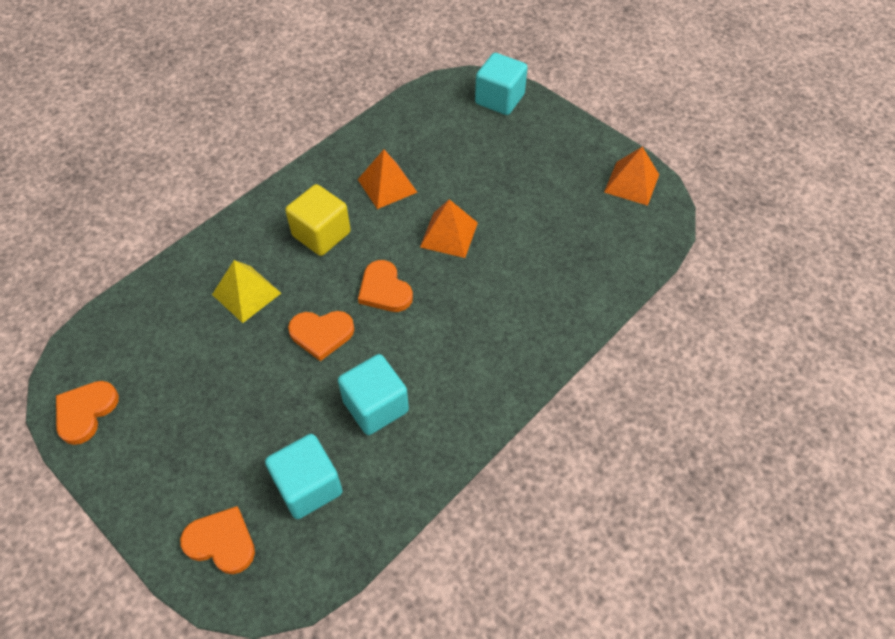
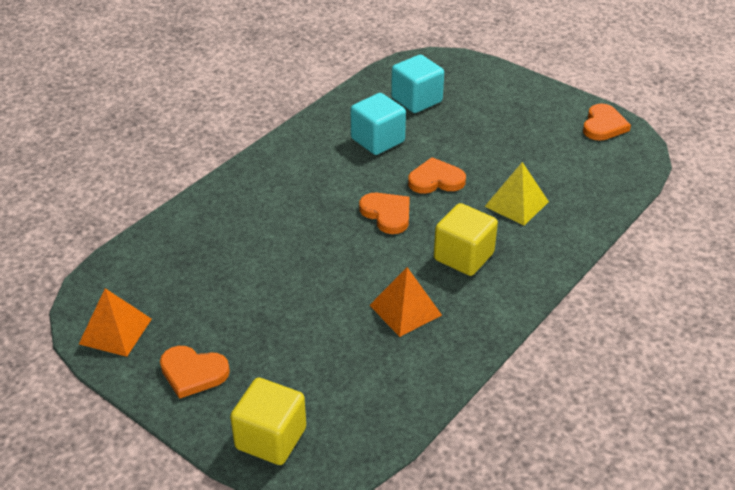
camera: 175 degrees right, 15 degrees down
orange heart [180,506,255,574] -> orange heart moved to [160,346,230,399]
orange pyramid [420,199,478,258] -> none
turquoise cube [475,53,528,115] -> yellow cube [230,378,306,465]

